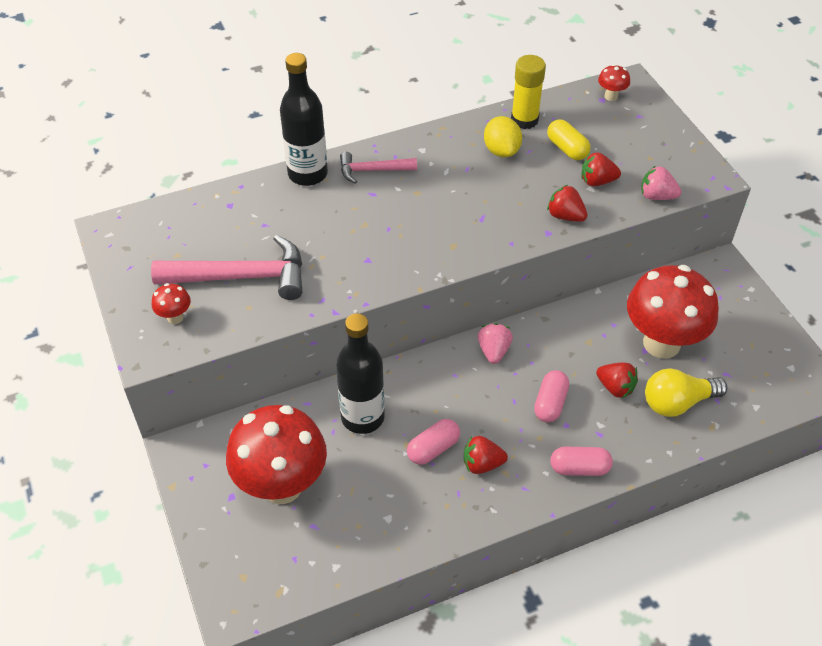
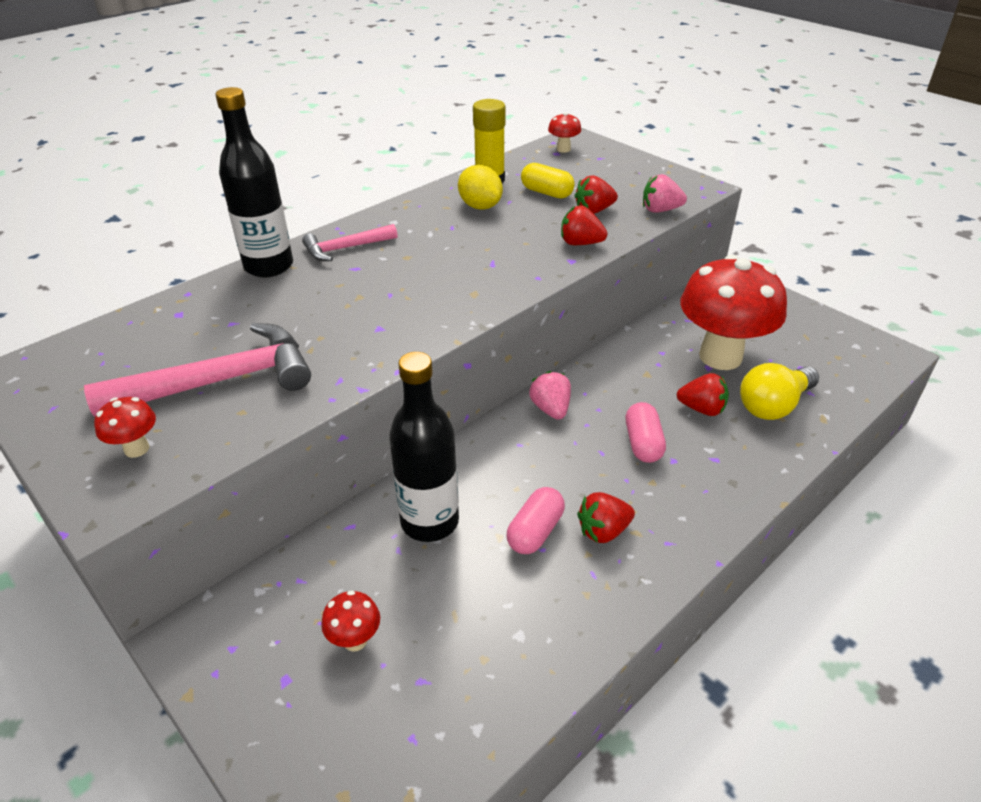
camera: 20 degrees left, 10 degrees down
red mushroom [226,405,327,504] -> red mushroom [321,590,380,652], size x0.40
pink capsule [550,447,613,476] -> none

